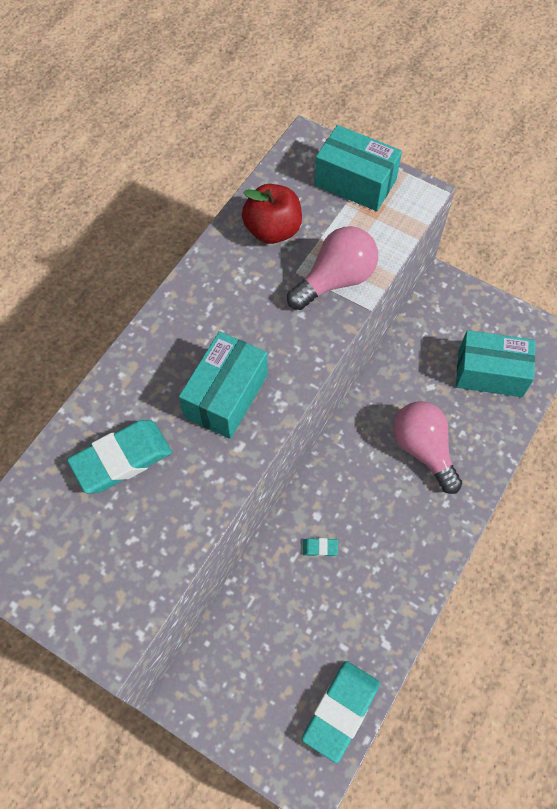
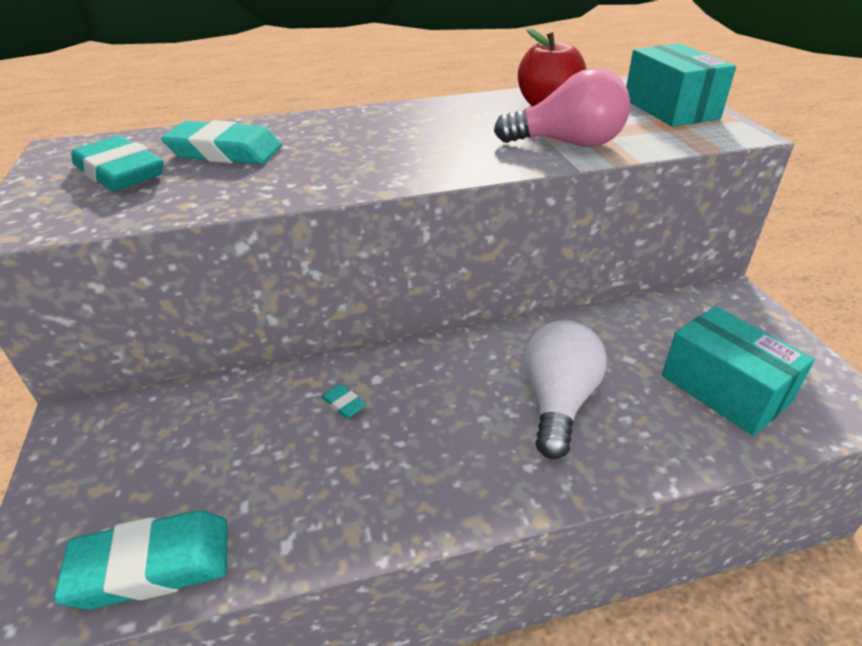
camera: 45 degrees right, 25 degrees down
turquoise box [179,331,268,439] -> none
pink light bulb [393,401,462,494] -> white light bulb [524,320,607,459]
none -> turquoise eraser [71,136,163,191]

